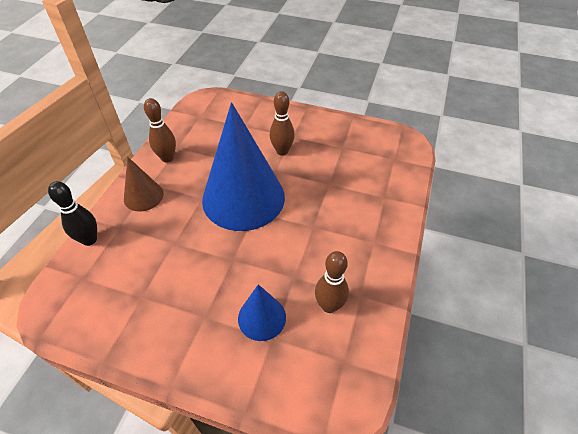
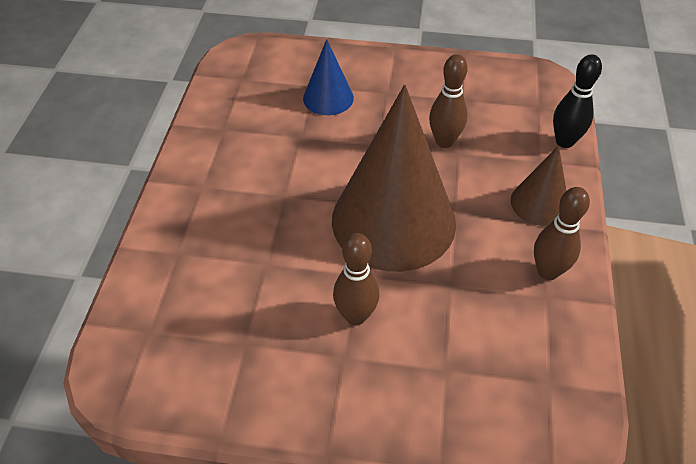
camera: 170 degrees right, 0 degrees up
blue cone [202,102,285,231] -> brown cone [332,85,456,272]
brown bowling pin [315,251,349,313] -> brown bowling pin moved to [429,54,468,148]

